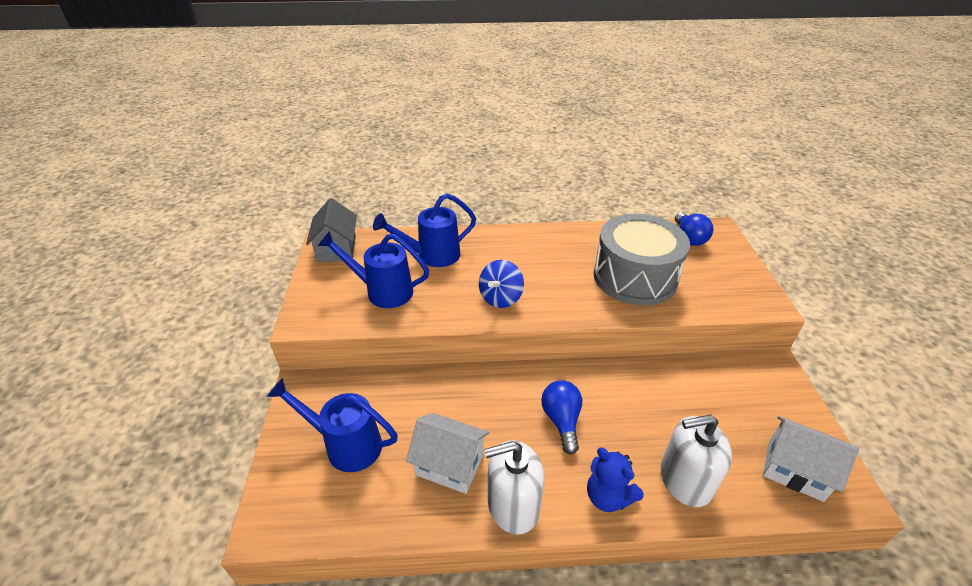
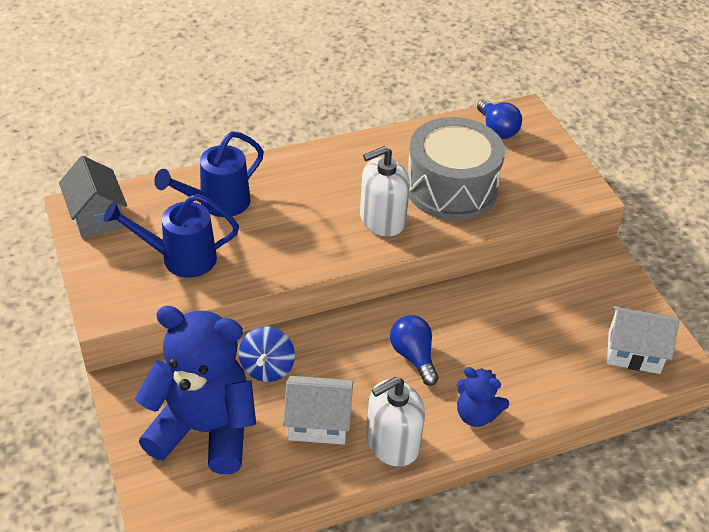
camera: 20 degrees left, 5 degrees up
blue watering can [267,378,398,472] -> blue teddy bear [135,306,256,474]
blue spinning top [479,260,524,308] -> blue spinning top moved to [239,326,295,382]
white soap dispenser [660,414,732,507] -> white soap dispenser moved to [360,146,410,236]

